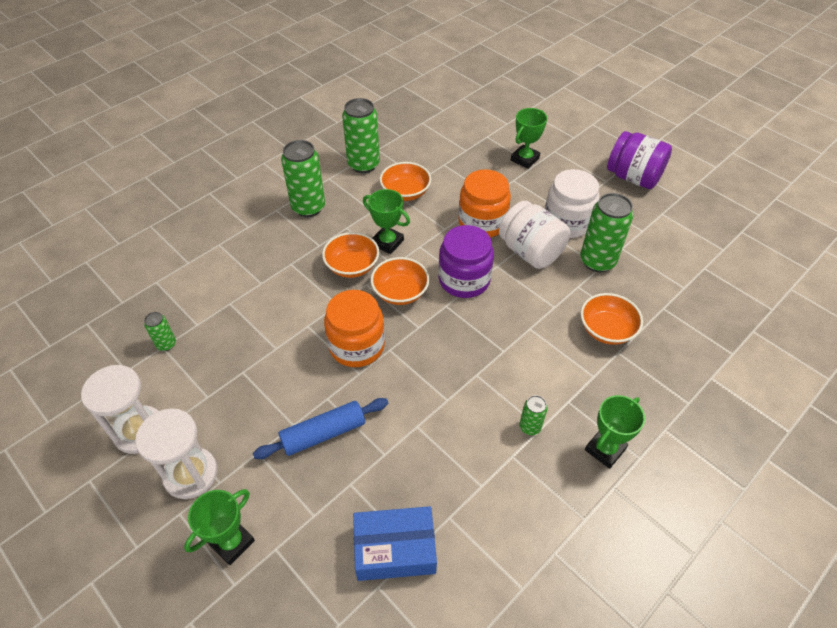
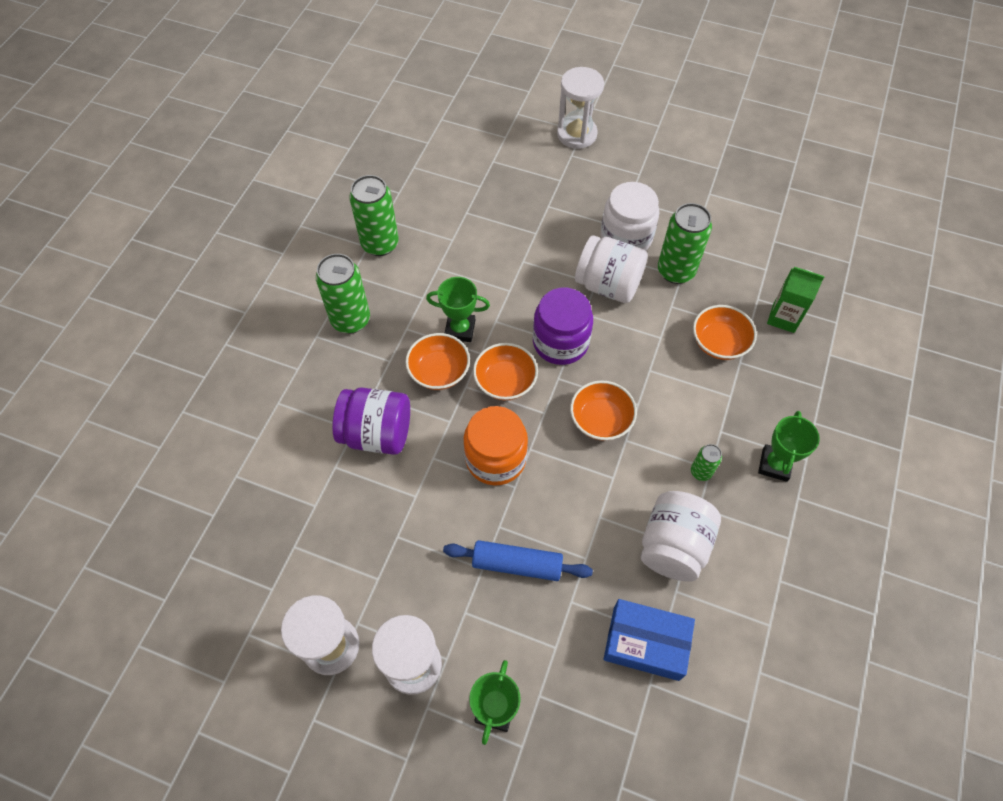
camera: 25 degrees left, 10 degrees up
green can [144,312,176,351] -> none
blue rolling pin [253,398,388,459] -> blue rolling pin turned 60 degrees clockwise [443,540,593,581]
blue box [353,506,437,581] -> blue box turned 45 degrees clockwise [604,599,695,681]
orange bowl [380,162,431,201] -> orange bowl moved to [570,380,637,441]
orange jar [458,169,511,237] -> none
green trophy [511,108,547,169] -> none
purple jar [607,131,672,189] -> purple jar moved to [332,387,410,455]
none -> white hourglass [557,67,604,149]
none -> white jar [641,491,721,582]
none -> green carton [767,267,825,333]

